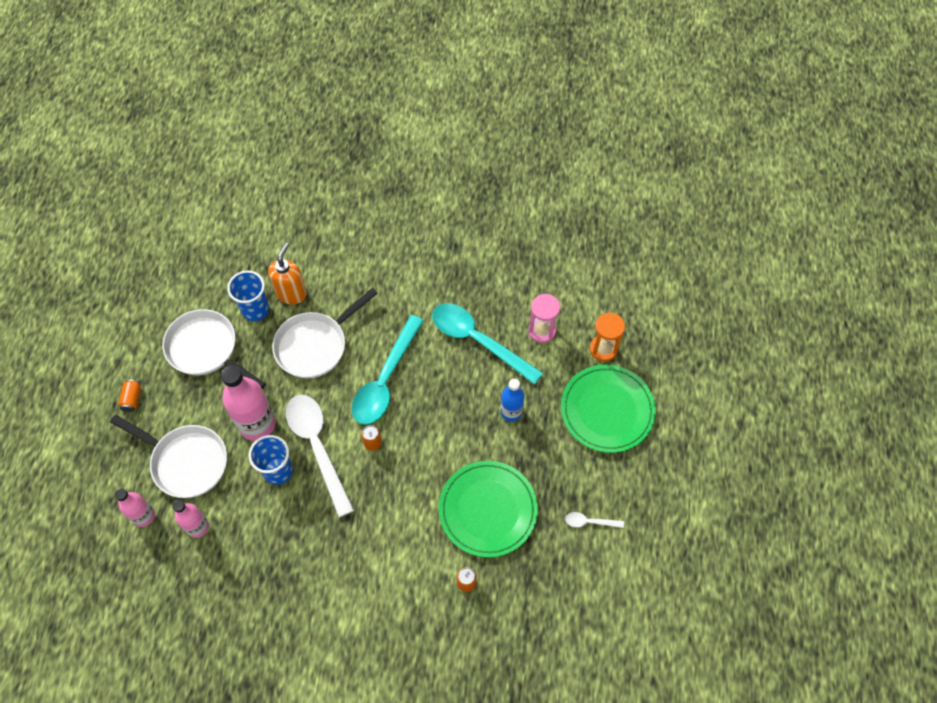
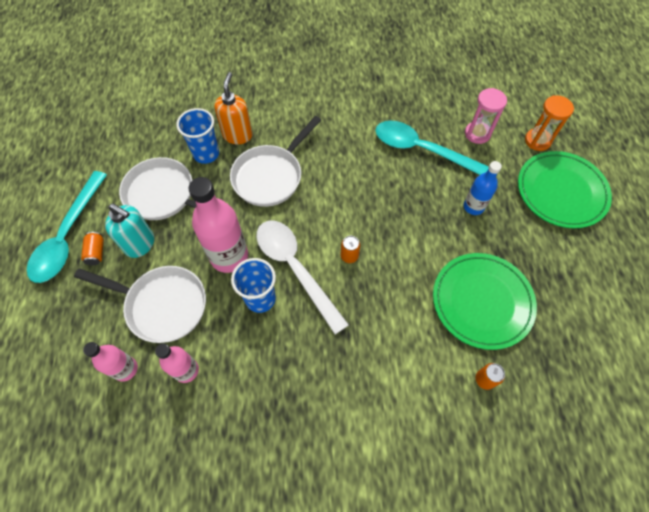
camera: 10 degrees left, 0 degrees up
turquoise spoon [351,315,424,425] -> turquoise spoon moved to [27,171,107,283]
white spoon [565,512,624,528] -> none
none -> turquoise soap dispenser [105,204,154,258]

